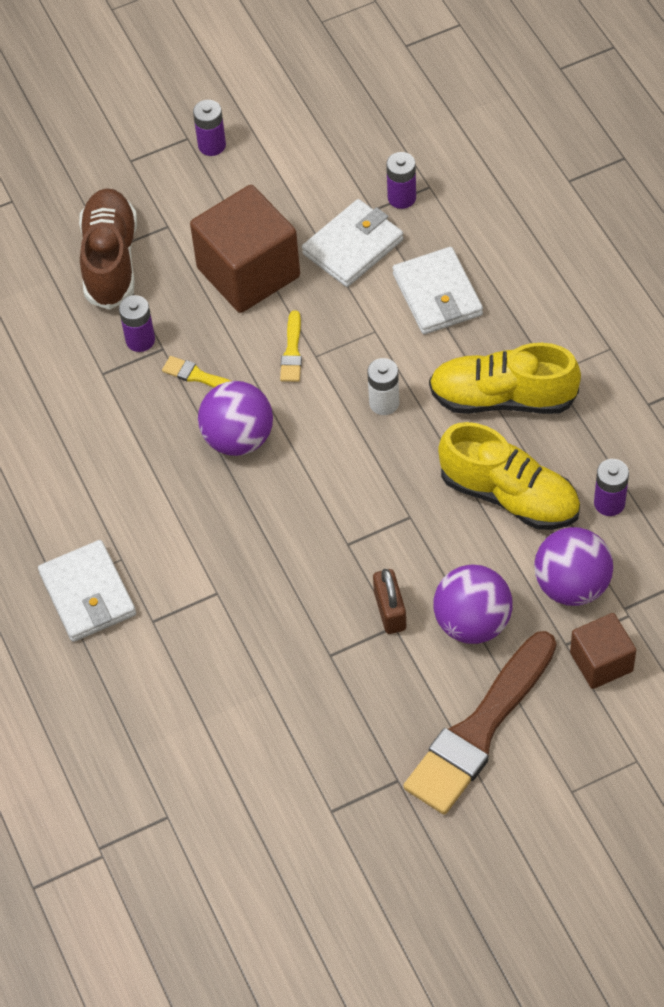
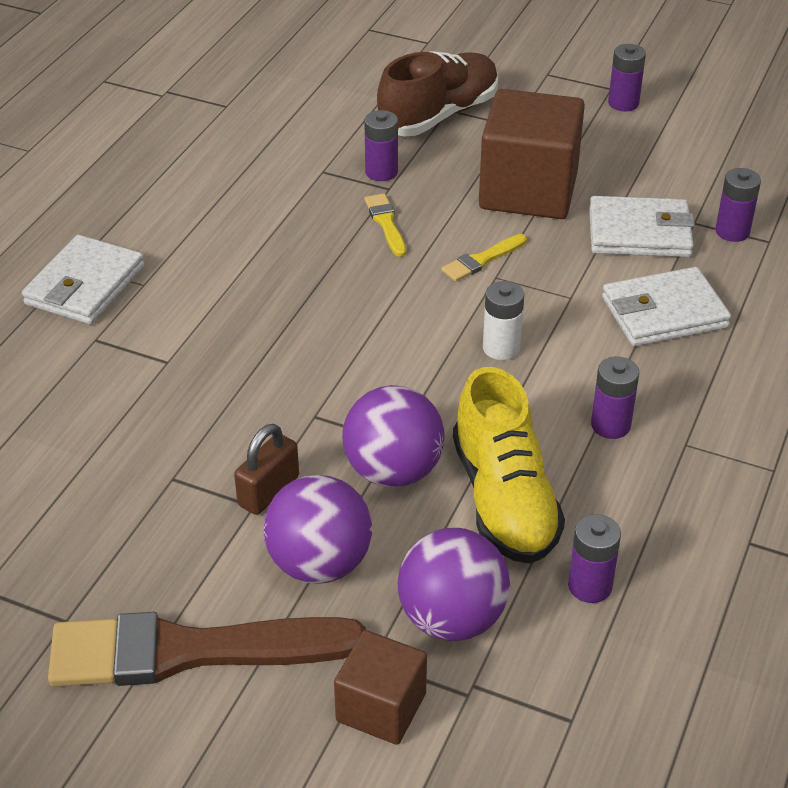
camera: 45 degrees right, 15 degrees down
purple ball [198,381,273,456] -> purple ball moved to [342,385,445,487]
white wallet [392,247,483,335] -> white wallet turned 45 degrees clockwise [602,267,731,346]
yellow shoe [429,343,581,414] -> purple battery [591,357,639,439]

